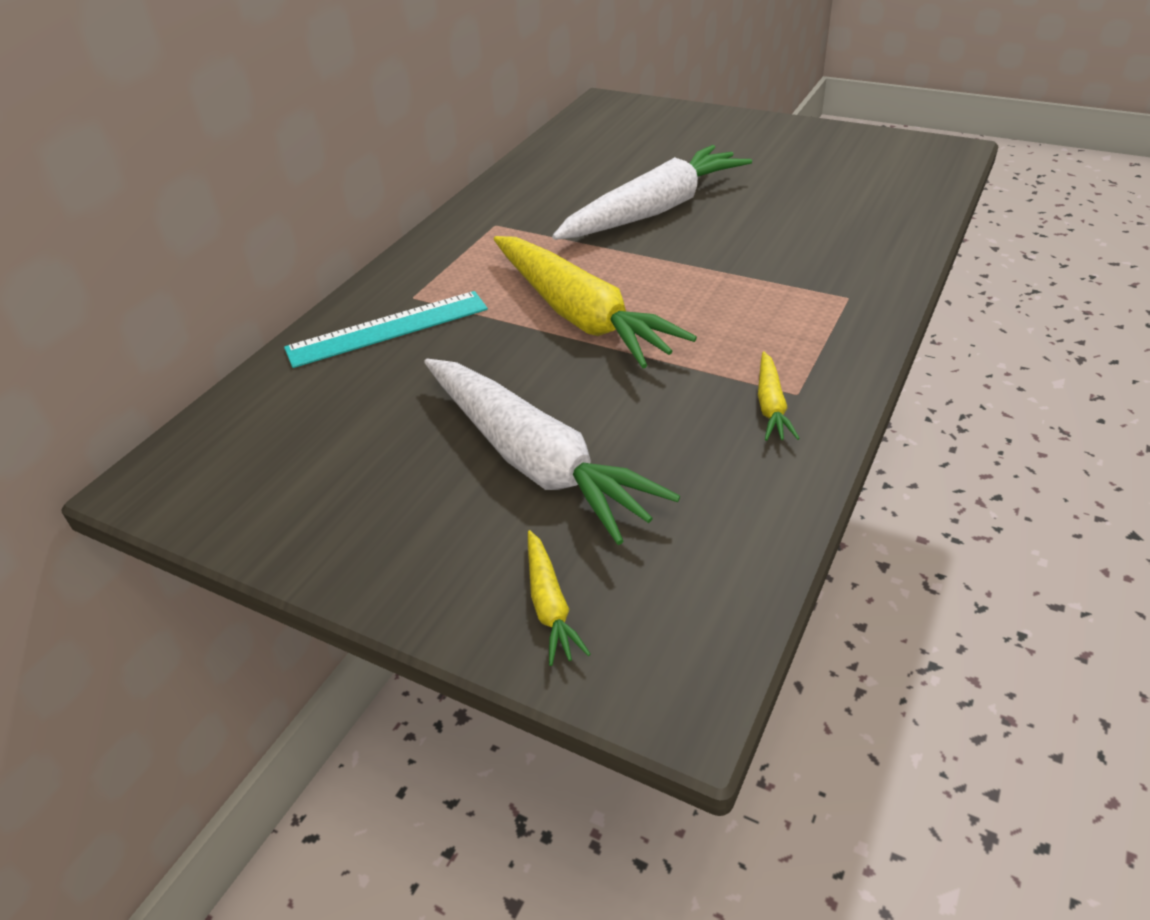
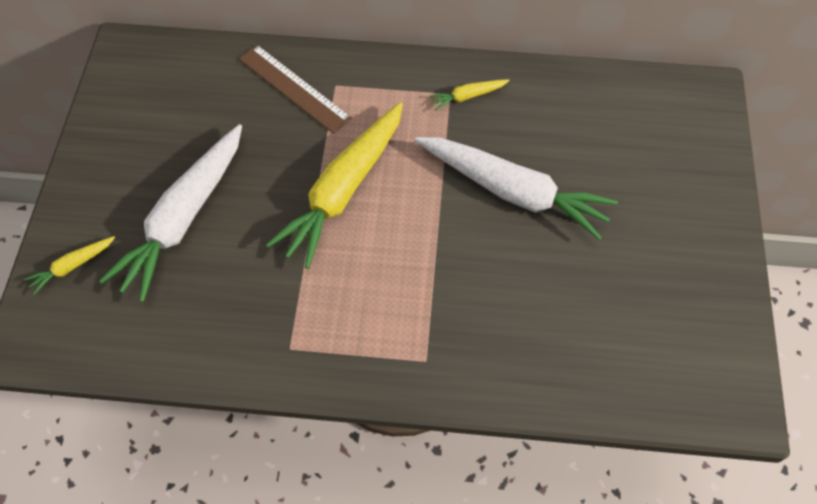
camera: 65 degrees right, 20 degrees up
turquoise ruler [284,291,488,368] -> brown ruler [239,45,352,134]
yellow carrot [758,352,800,441] -> yellow carrot moved to [429,79,510,110]

